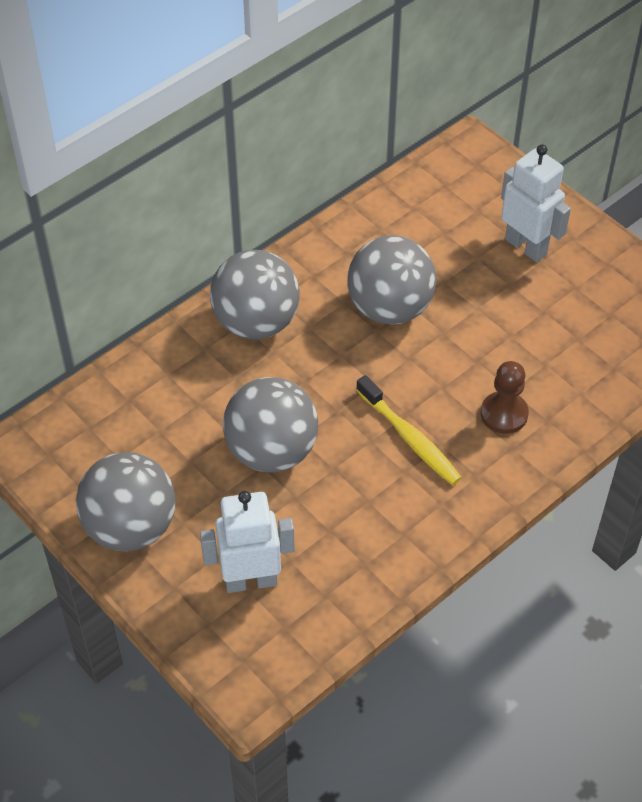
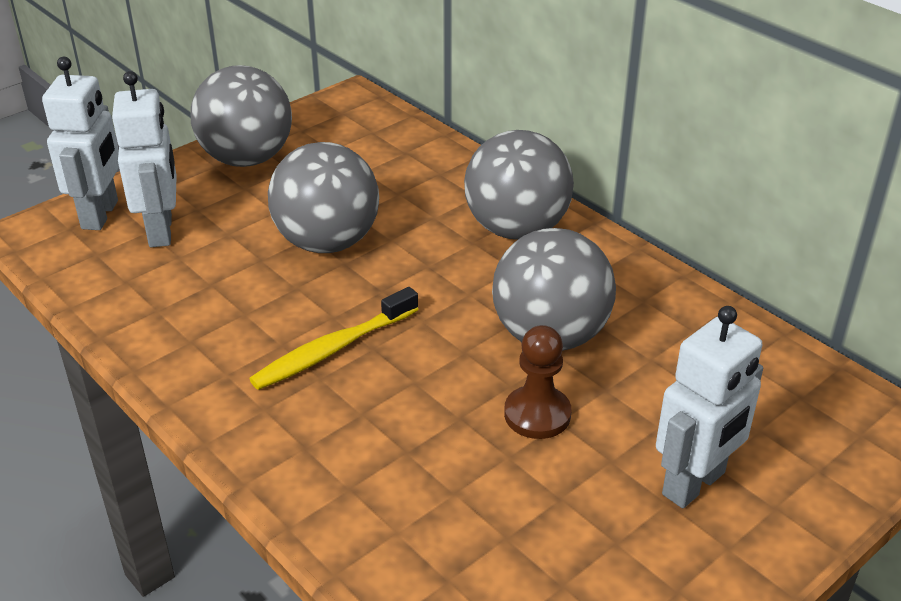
camera: 90 degrees right, 15 degrees down
brown pawn [481,361,529,434] -> brown pawn moved to [504,325,571,439]
none -> white robot [42,57,119,230]

